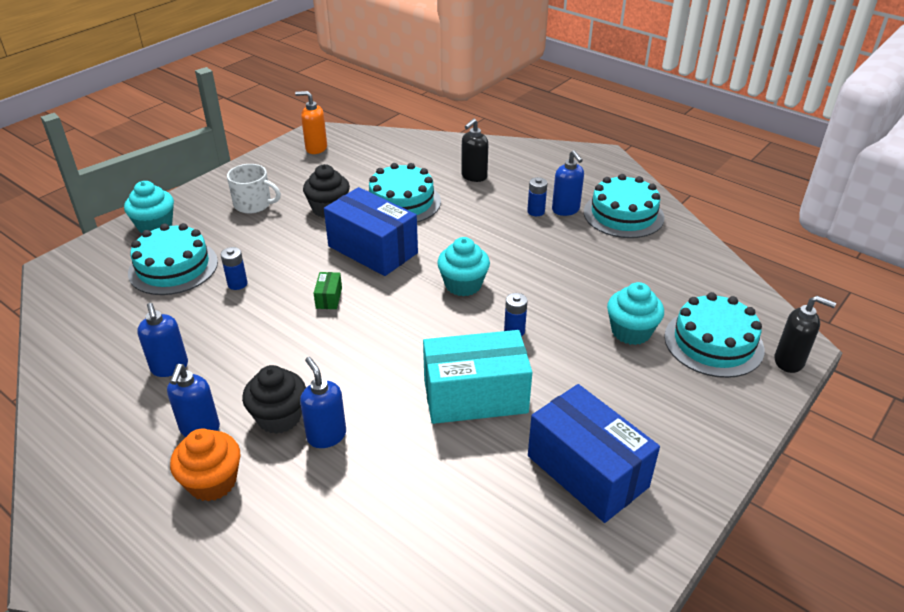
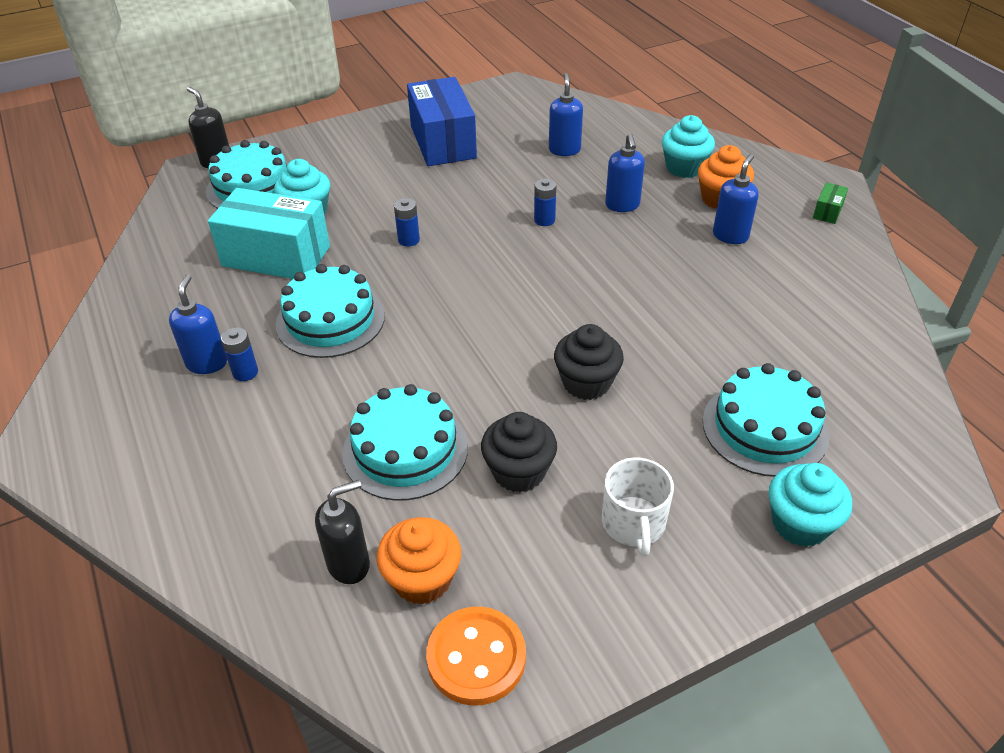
camera: 155 degrees left, 5 degrees up
blue soap dispenser [137,303,188,377] -> blue soap dispenser moved to [549,73,583,156]
blue battery [221,247,247,290] -> blue battery moved to [534,178,556,226]
white mug [227,164,281,213] -> white mug turned 135 degrees counterclockwise [602,457,674,557]
black cupcake [242,365,306,434] -> black cupcake moved to [554,324,624,400]
orange soap dispenser [295,91,327,154] -> orange button [426,606,526,706]
green box [314,272,342,309] -> green box moved to [813,182,848,224]
blue box [324,187,418,276] -> none
turquoise box [423,330,533,424] -> turquoise box moved to [208,188,330,279]
turquoise cupcake [437,237,490,296] -> turquoise cupcake moved to [662,115,715,178]
black soap dispenser [461,118,488,182] -> black soap dispenser moved to [315,480,370,584]
turquoise cake [584,174,665,238] -> turquoise cake moved to [276,264,385,358]
none -> orange cupcake [377,517,461,605]

